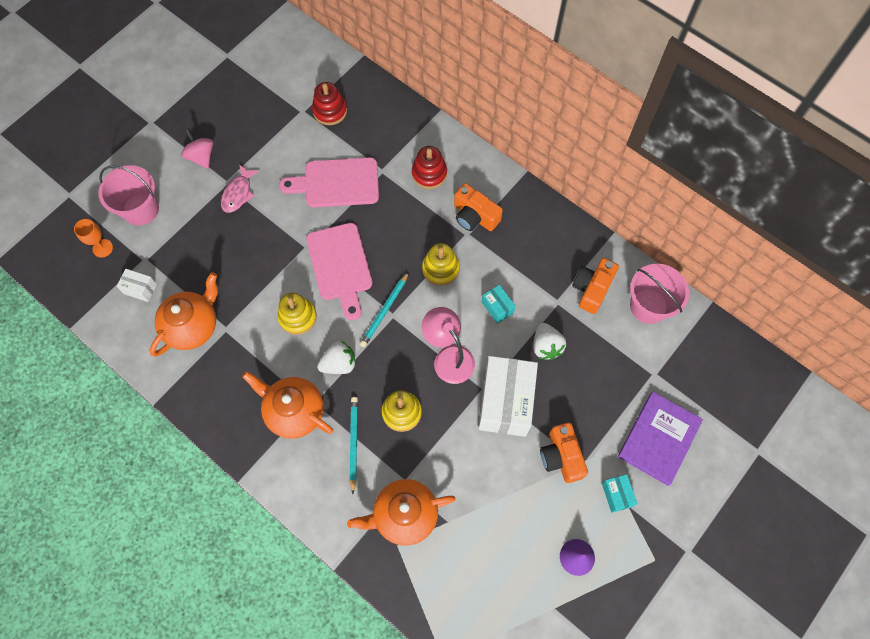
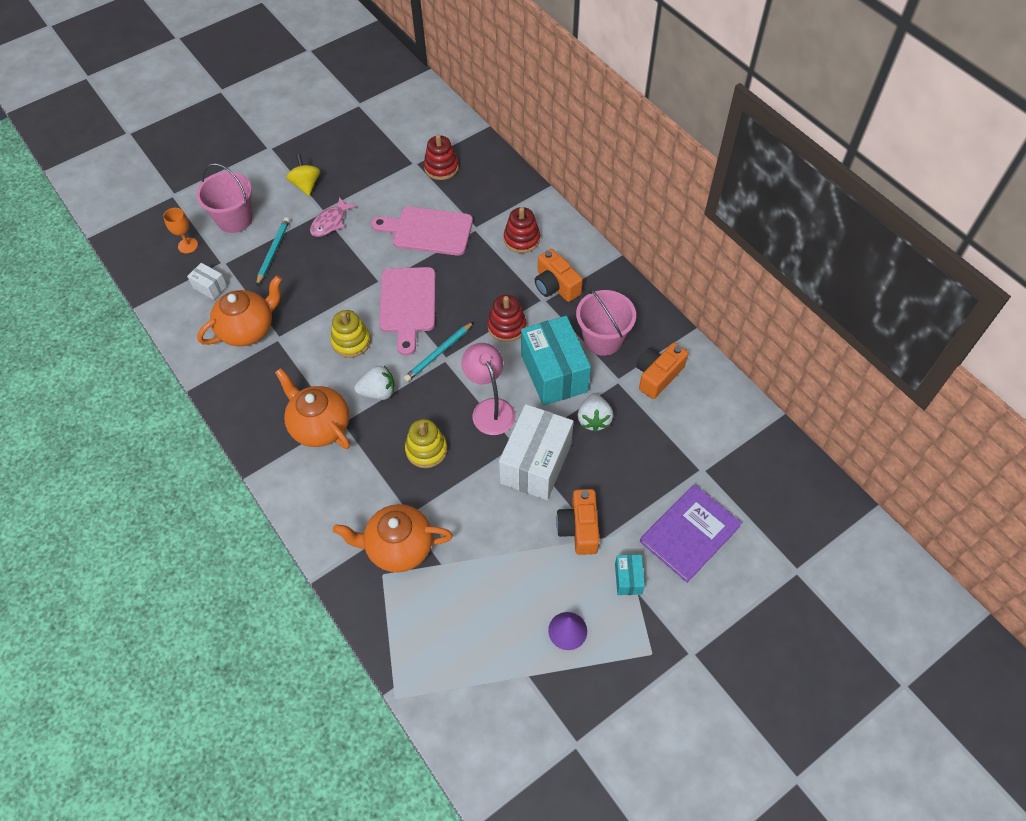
camera: 15 degrees right, 10 degrees down
pink spinning top [181,129,213,169] -> yellow spinning top [286,154,320,196]
turquoise pencil [350,397,358,494] -> turquoise pencil moved to [256,217,290,286]
yellow stacking toy [422,243,460,286] -> red stacking toy [487,295,526,342]
turquoise box [482,285,516,324] -> turquoise box [521,316,591,406], size x2.20
pink bucket [630,264,689,324] -> pink bucket moved to [576,288,636,356]

